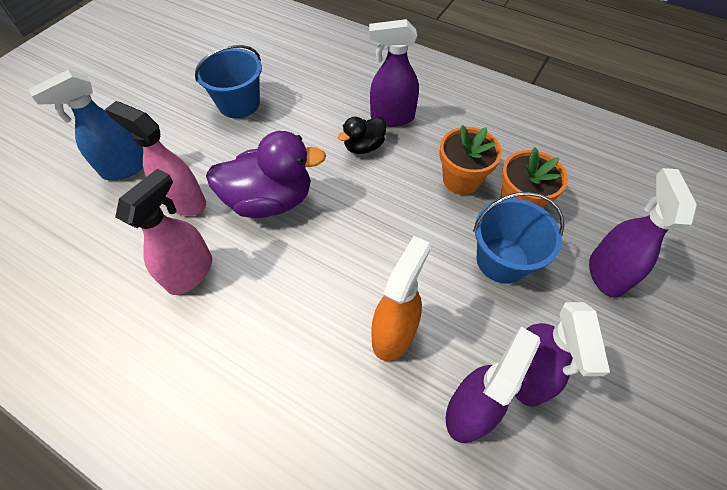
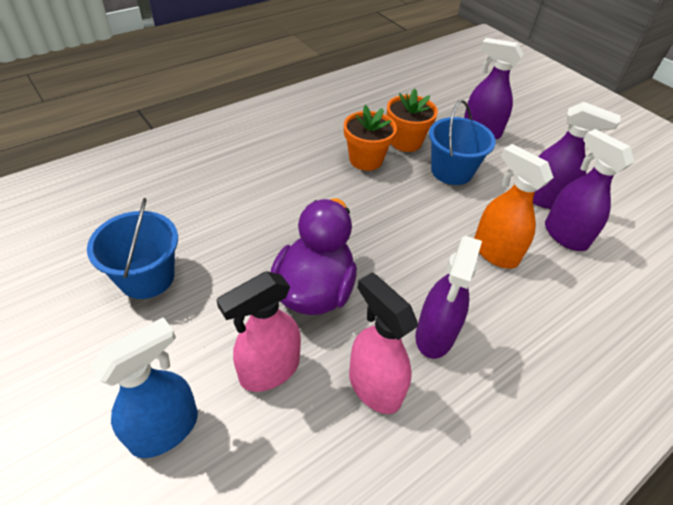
camera: 70 degrees left, 10 degrees down
blue spray bottle [29,70,143,180] -> blue spray bottle turned 120 degrees counterclockwise [91,317,198,458]
black duck [338,117,386,154] -> none
purple spray bottle [369,19,419,127] -> purple spray bottle moved to [415,236,482,359]

